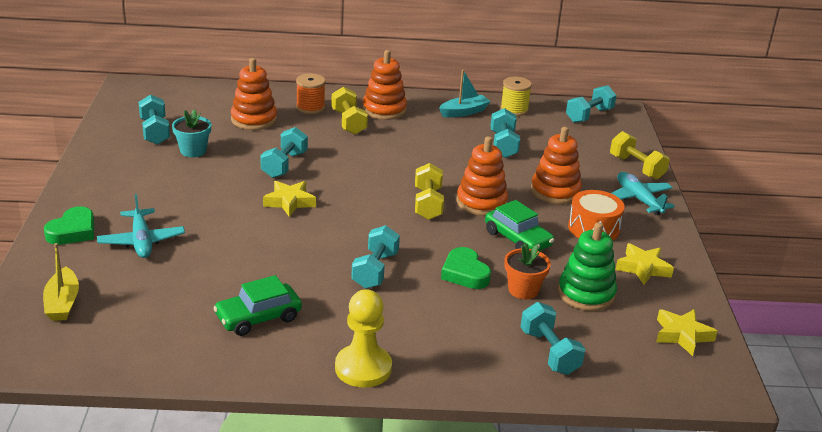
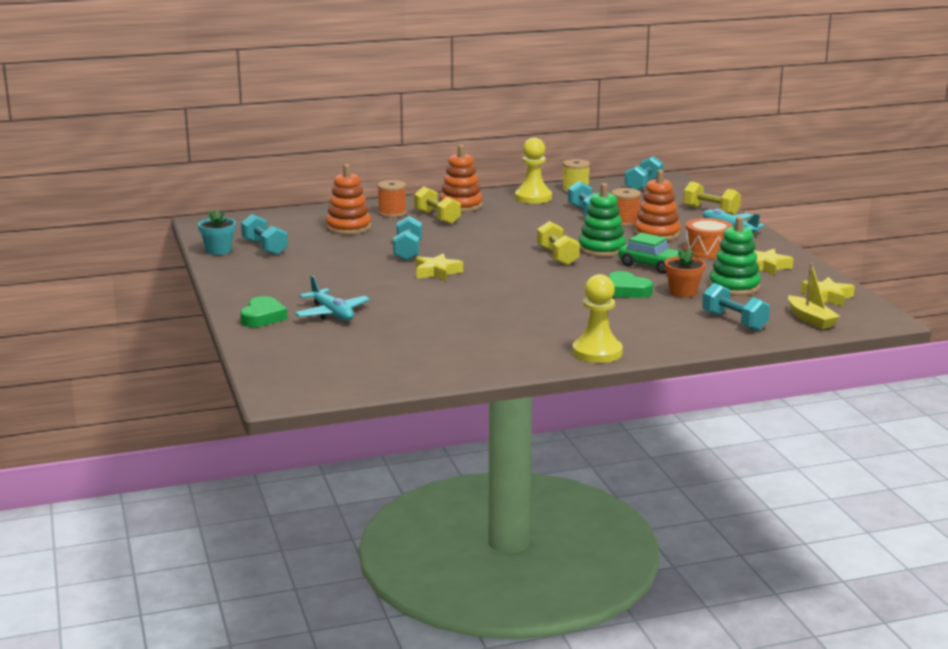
camera: 15 degrees left, 10 degrees down
yellow boat [43,243,79,321] -> yellow boat moved to [788,263,840,329]
turquoise flower pot [172,109,211,157] -> turquoise flower pot moved to [198,209,236,255]
green car [213,275,302,336] -> none
turquoise dumbbell [351,225,400,289] -> none
turquoise boat [439,70,491,118] -> yellow pawn [515,138,552,204]
orange stacking toy [456,136,508,216] -> green stacking toy [579,183,626,257]
none -> orange spool [612,188,641,226]

